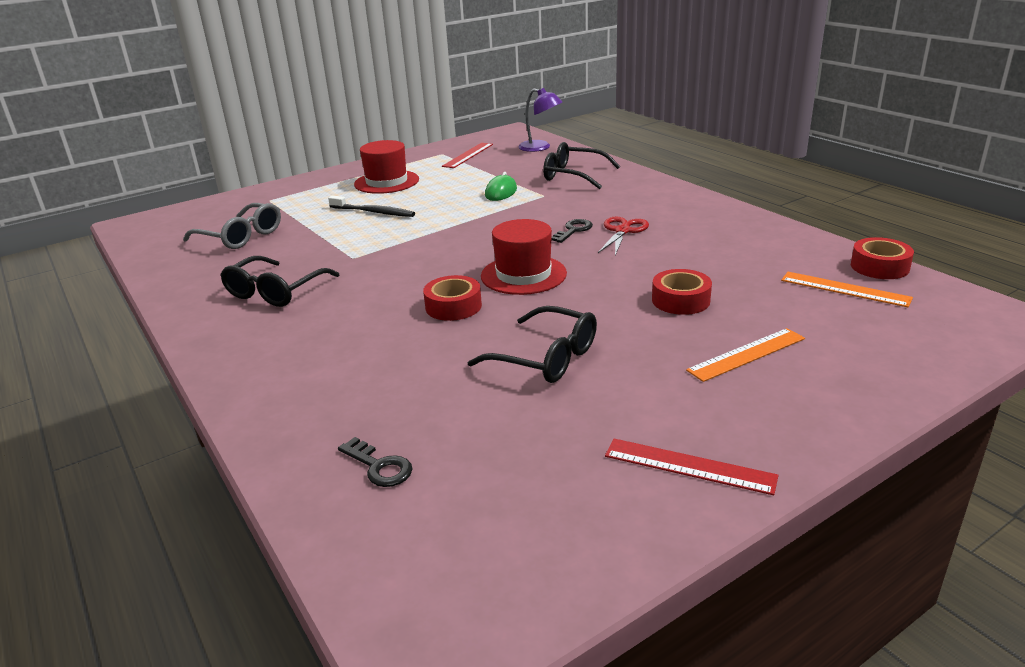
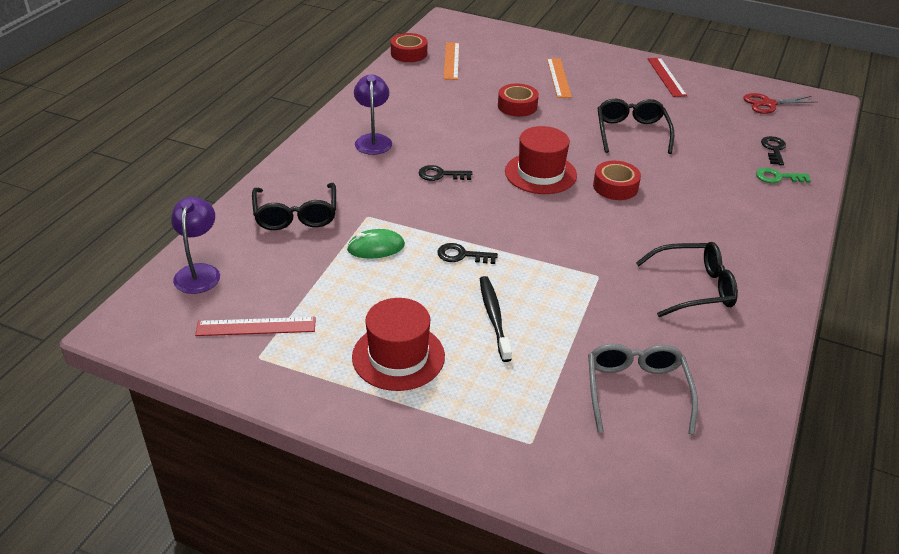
camera: 125 degrees left, 10 degrees up
red scissors [598,217,649,255] -> red scissors moved to [744,93,818,114]
orange ruler [686,328,805,382] -> orange ruler turned 60 degrees clockwise [547,58,572,98]
none -> purple lamp [354,74,392,155]
none -> black key [437,243,498,264]
none -> green key [756,168,811,183]

